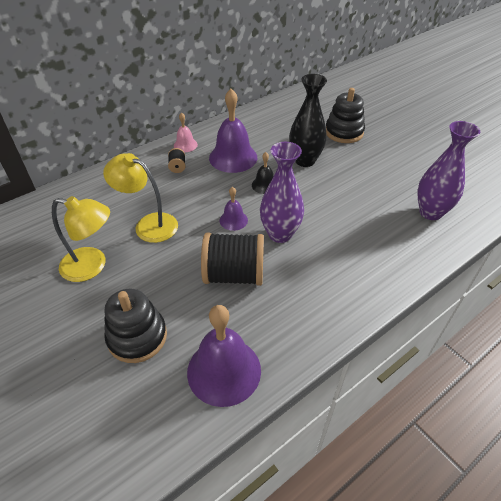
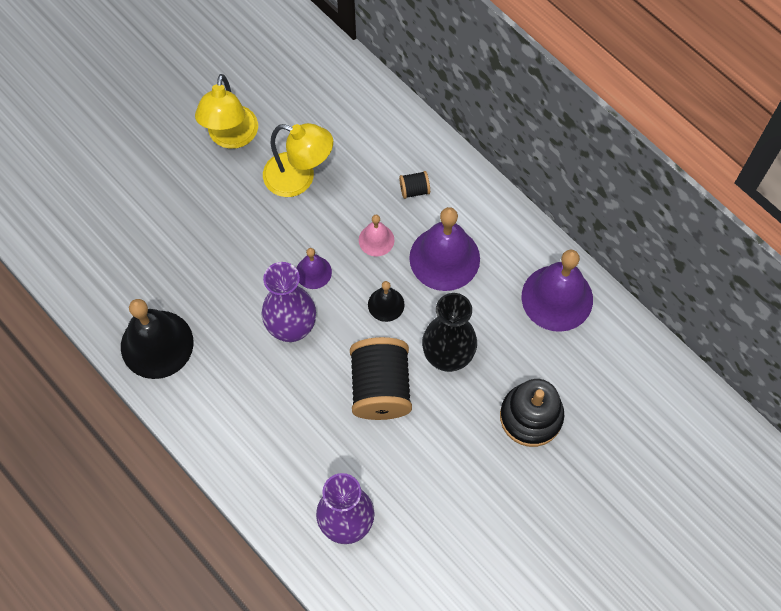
camera: 85 degrees right, 20 degrees up
yellow lamp [103,153,178,243] -> yellow lamp turned 90 degrees clockwise [263,123,333,197]
black stacking toy [104,289,167,363] -> none
pink bell [174,112,198,152] -> pink bell moved to [359,215,394,256]
purple bell [187,305,261,407] -> purple bell moved to [522,249,593,332]
black spool [201,233,264,286] -> black spool moved to [350,337,412,420]
none -> black bell [121,299,194,379]

